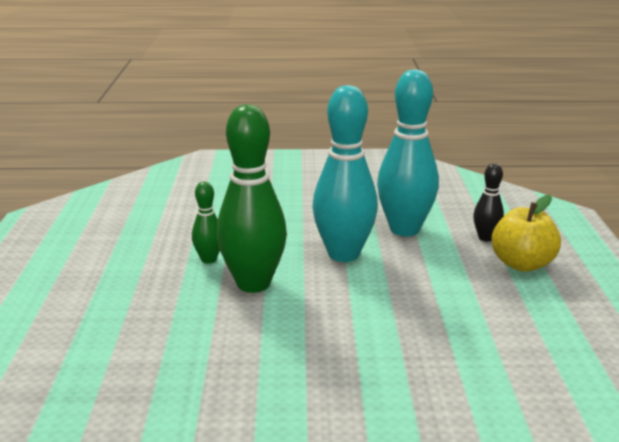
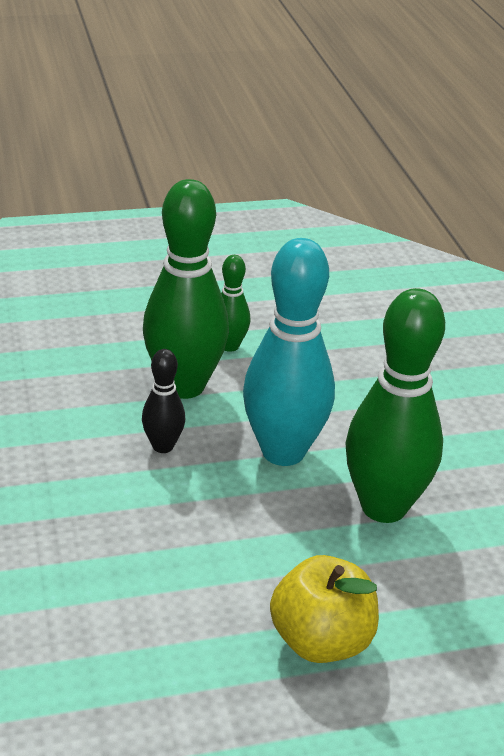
camera: 75 degrees right, 10 degrees up
turquoise bowling pin [377,69,439,236] -> green bowling pin [345,288,445,523]
black bowling pin [473,163,504,242] -> black bowling pin moved to [142,349,185,453]

